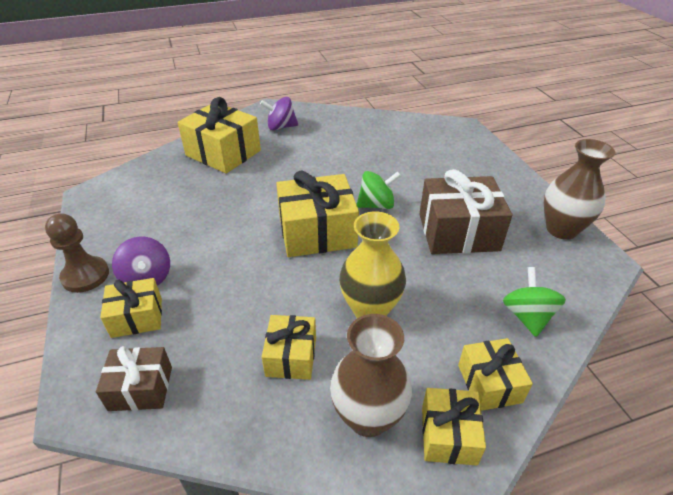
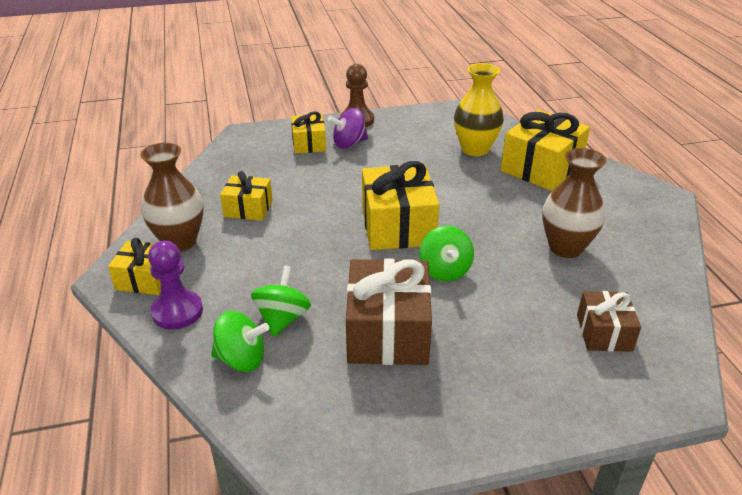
camera: 95 degrees right, 5 degrees down
brown gift [96,346,172,411] -> brown gift moved to [577,291,641,352]
purple spinning top [260,97,298,130] -> none
yellow vase [339,211,406,318] -> yellow vase moved to [454,63,504,156]
yellow gift [458,338,533,411] -> purple pawn [148,240,203,330]
brown vase [544,139,615,240] -> brown vase moved to [542,148,607,258]
none -> green spinning top [251,266,311,337]

